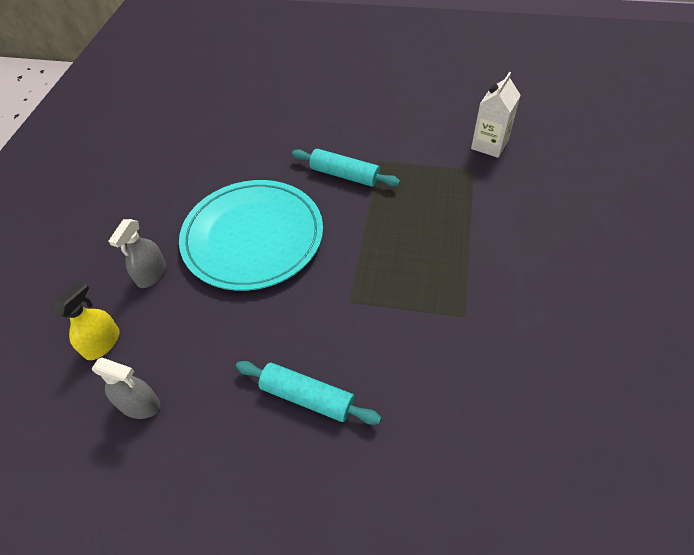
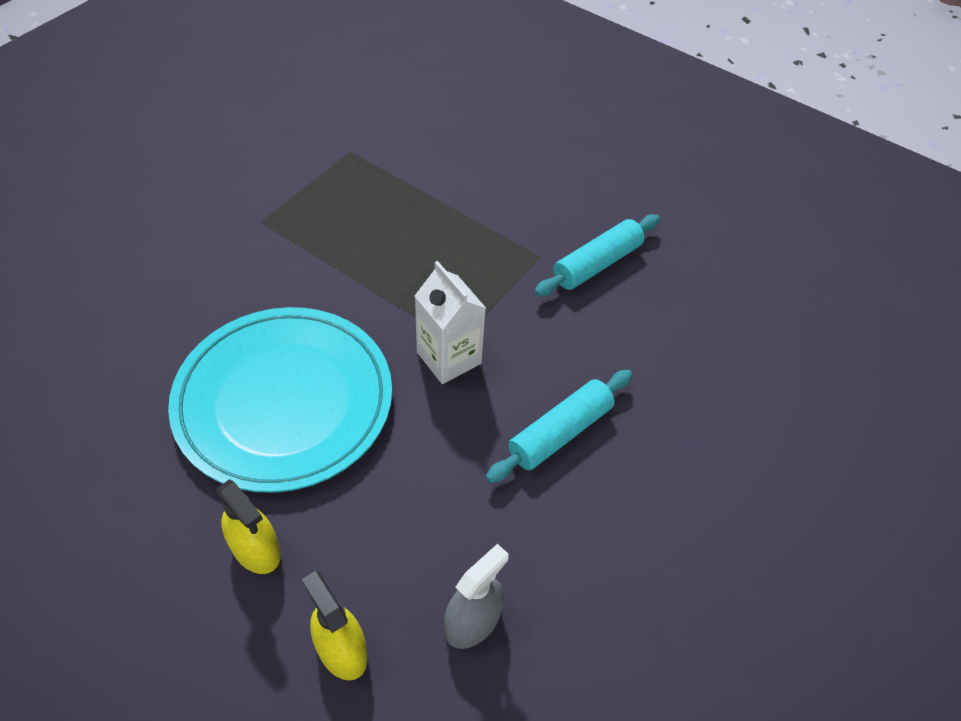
camera: 70 degrees left, 0 degrees up
grey spray bottle [108,219,166,288] -> yellow spray bottle [217,479,281,574]
turquoise rolling pin [292,149,400,187] -> turquoise rolling pin moved to [534,214,660,296]
white carton [471,72,521,158] -> white carton moved to [415,261,486,384]

